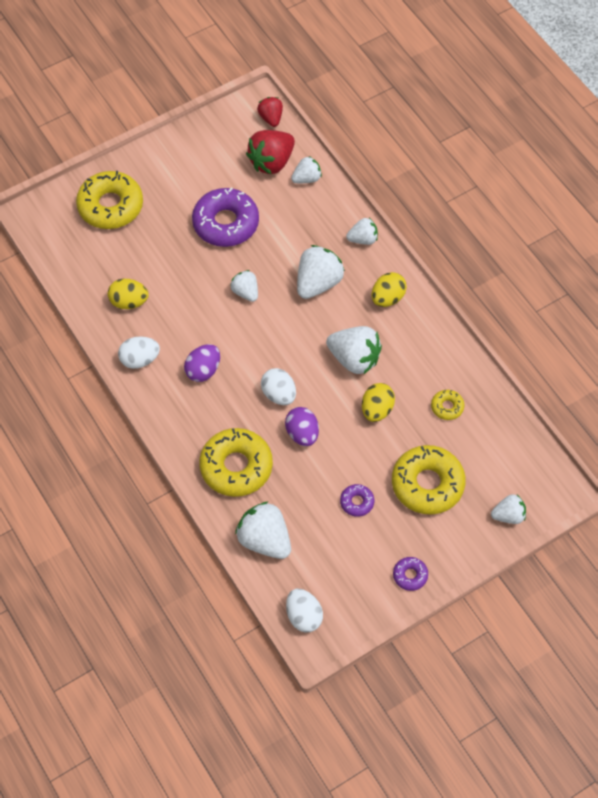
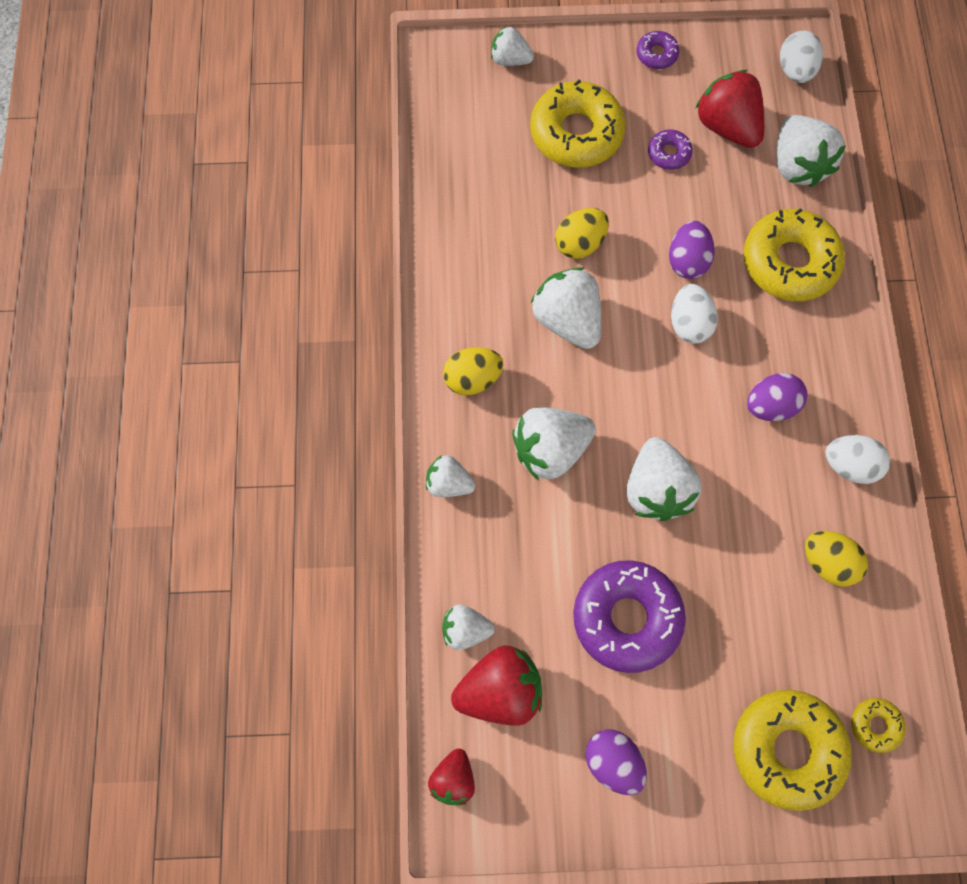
camera: 150 degrees left, 10 degrees up
white strawberry [230,270,258,302] -> white strawberry [626,437,702,521], size x1.70
yellow donut [431,390,464,420] -> yellow donut moved to [851,698,906,753]
none -> purple egg [585,729,647,795]
none -> red strawberry [695,70,764,148]

